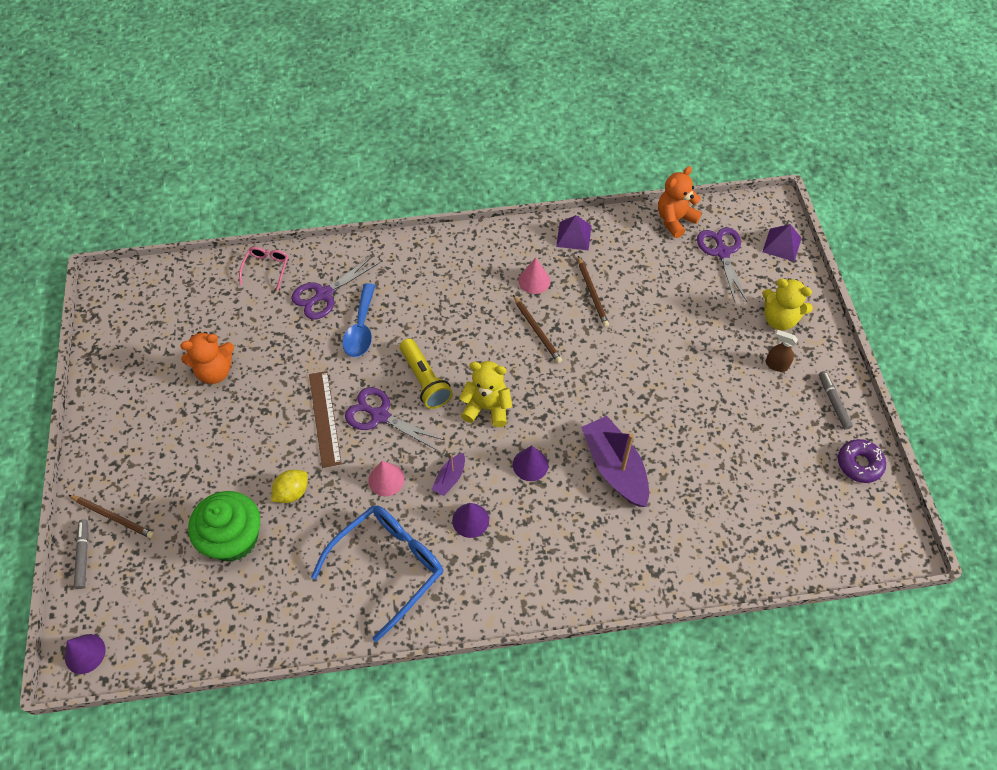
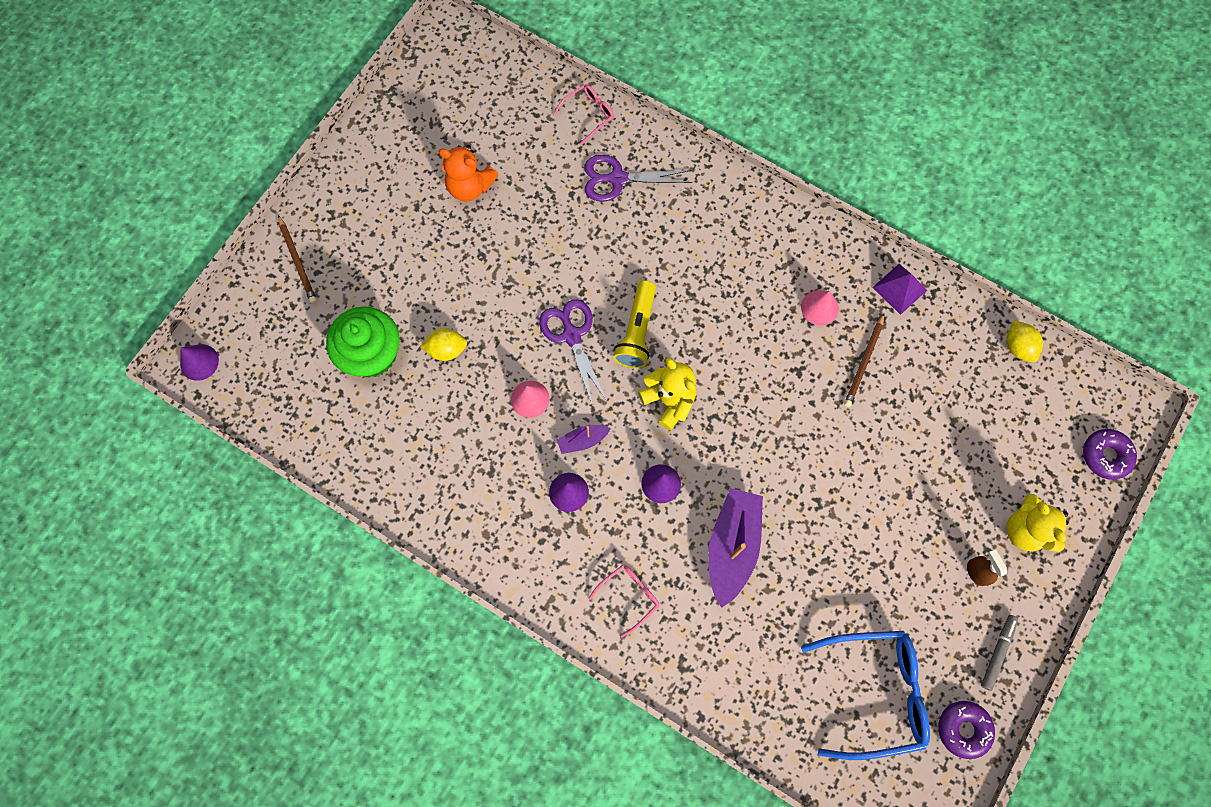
camera: 40 degrees right, 15 degrees up
grey marker [74,519,89,589] -> none
brown ruler [309,371,342,468] -> none
blue glasses [311,505,443,642] -> blue glasses moved to [801,631,930,760]
blue spoon [342,283,376,357] -> none
brown pencil [513,295,562,363] -> none
orange teddy bear [658,166,702,238] -> yellow lemon [1007,320,1043,363]
purple scissors [697,227,747,302] -> none
purple pyramid [763,224,802,262] -> purple donut [1083,429,1137,480]
none -> pink glasses [588,564,659,638]

